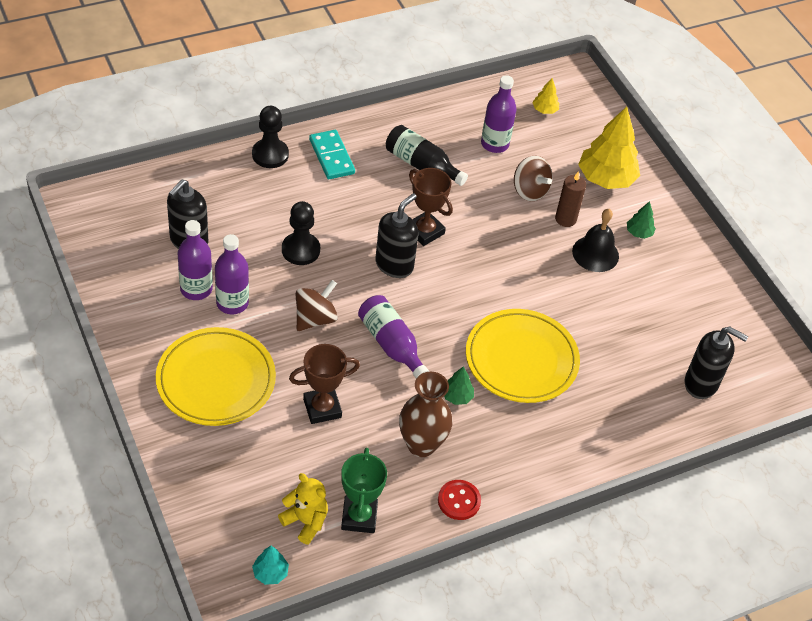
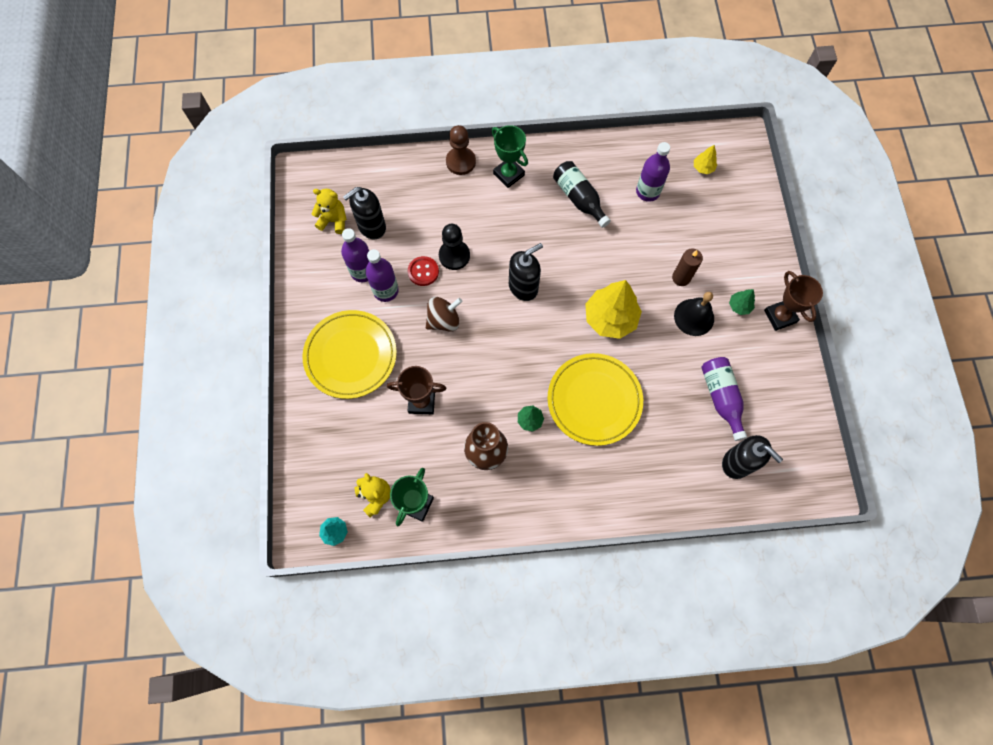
camera: 25 degrees right, 20 degrees up
black pawn [252,106,289,168] -> brown pawn [446,125,476,175]
turquoise domino [309,130,355,179] -> green trophy [492,125,528,188]
purple bottle [358,295,429,379] -> purple bottle moved to [701,357,747,441]
brown trophy [409,168,453,246] -> brown trophy moved to [764,271,823,331]
red button [438,480,481,520] -> red button moved to [408,256,439,286]
brown spinning top [514,156,553,201] -> none
yellow tree [578,107,640,189] -> yellow tree moved to [585,280,642,339]
none -> yellow teddy bear [312,189,347,234]

